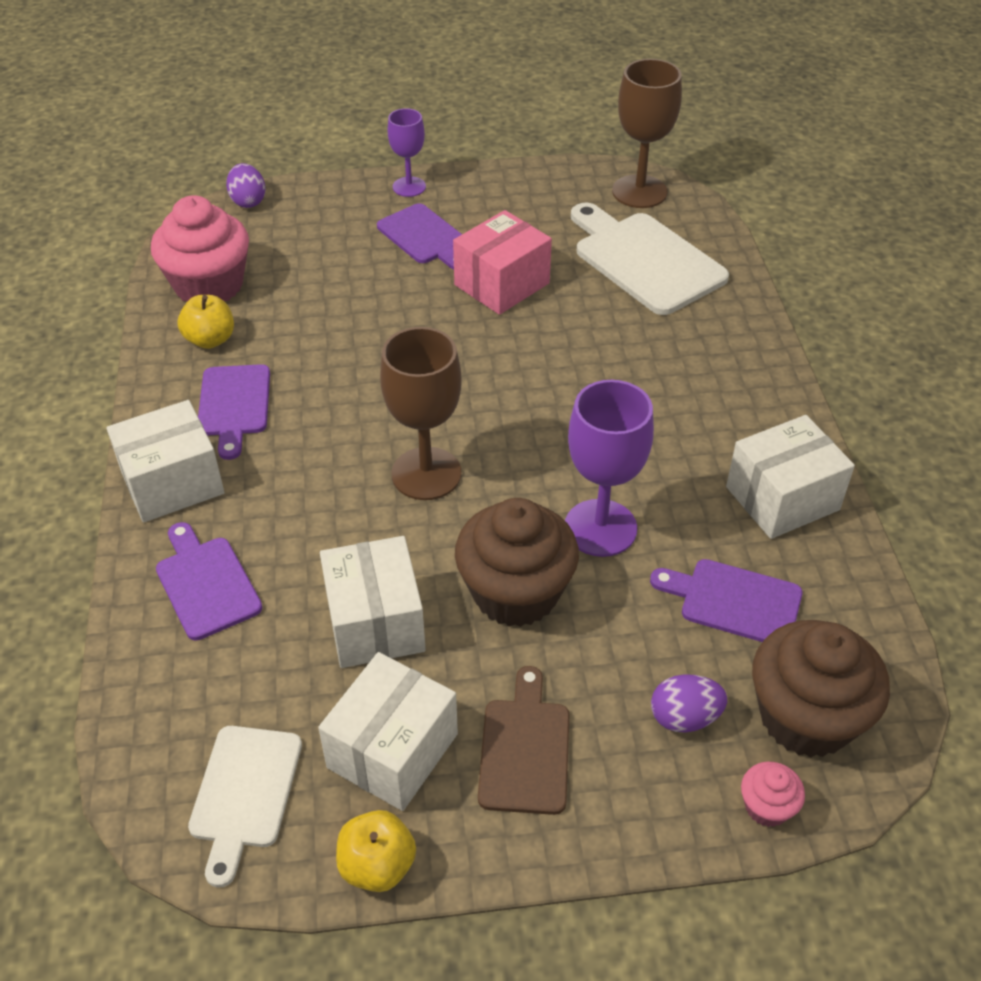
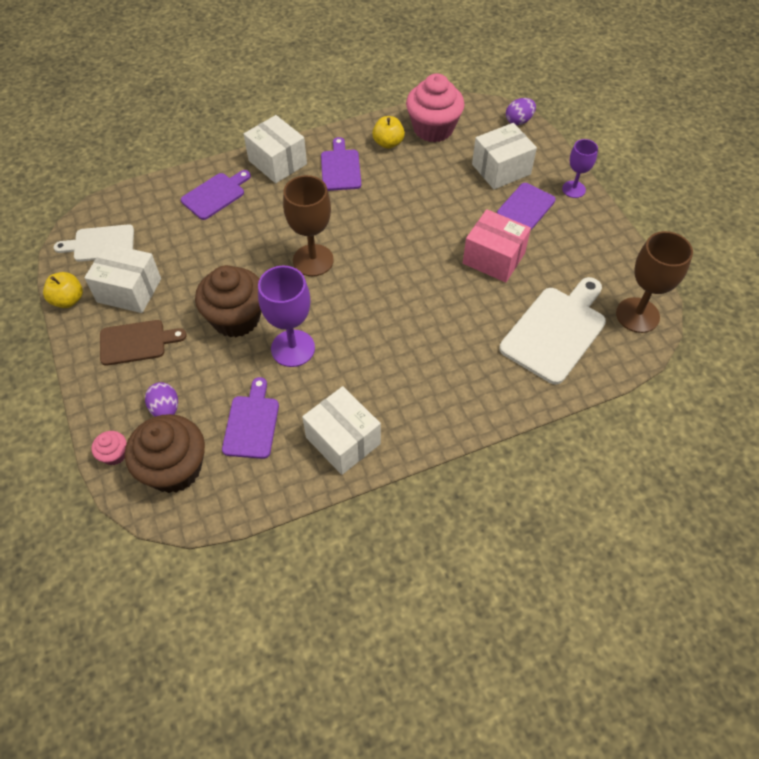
camera: 75 degrees right, 10 degrees up
purple cutting board [198,364,270,460] -> purple cutting board turned 105 degrees clockwise [321,137,361,191]
white box [320,536,426,668] -> white box moved to [472,123,537,189]

